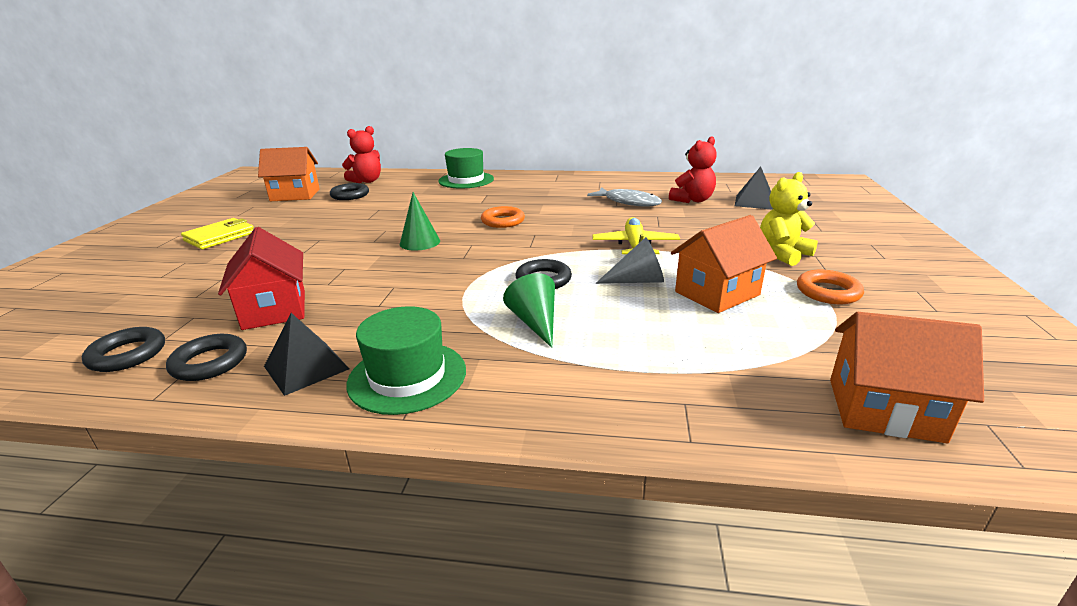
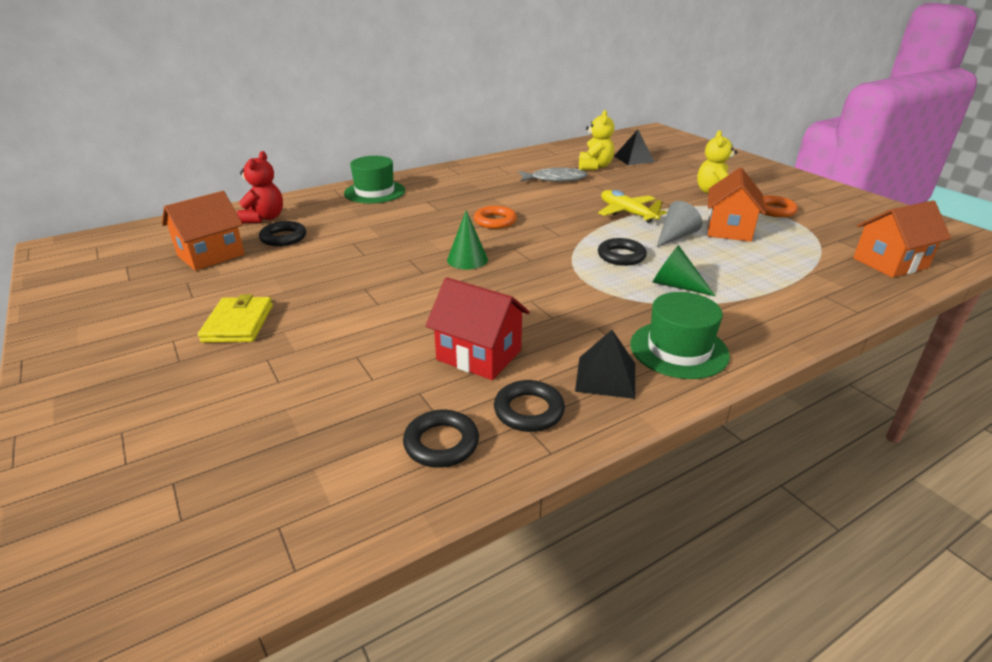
camera: 40 degrees left, 5 degrees up
red teddy bear [669,136,717,203] -> yellow teddy bear [579,110,614,170]

